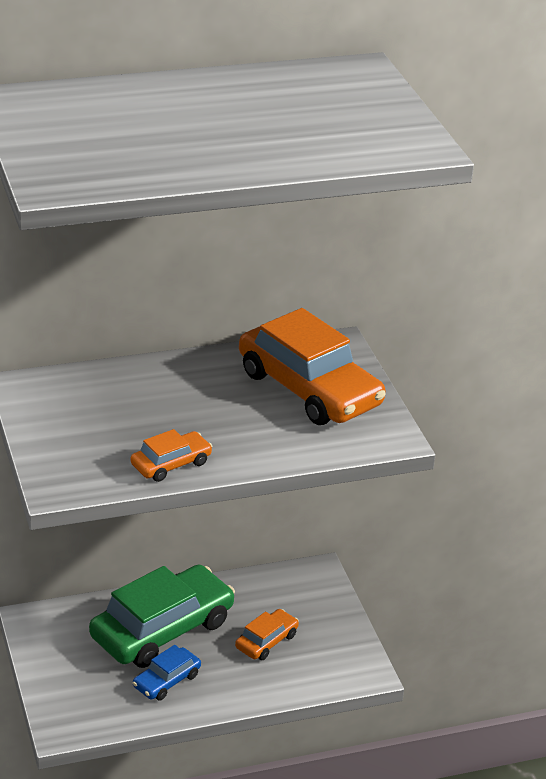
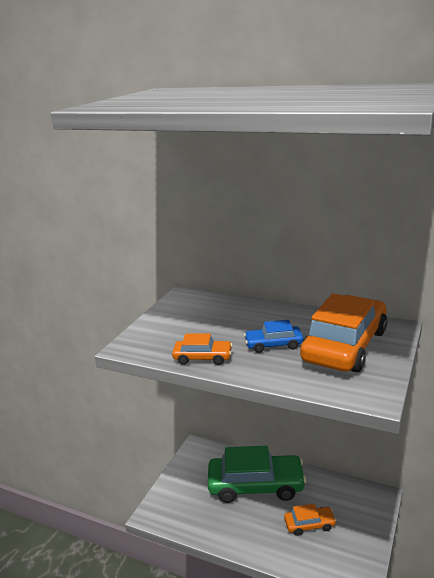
camera: 45 degrees right, 10 degrees down
blue car [133,645,201,700] -> blue car moved to [244,320,304,353]
orange car [239,308,386,425] -> orange car turned 150 degrees counterclockwise [300,293,387,372]

